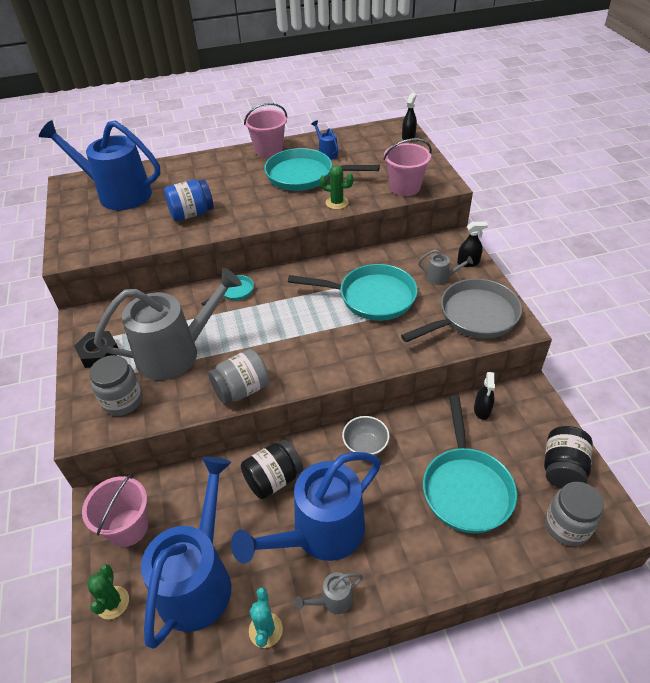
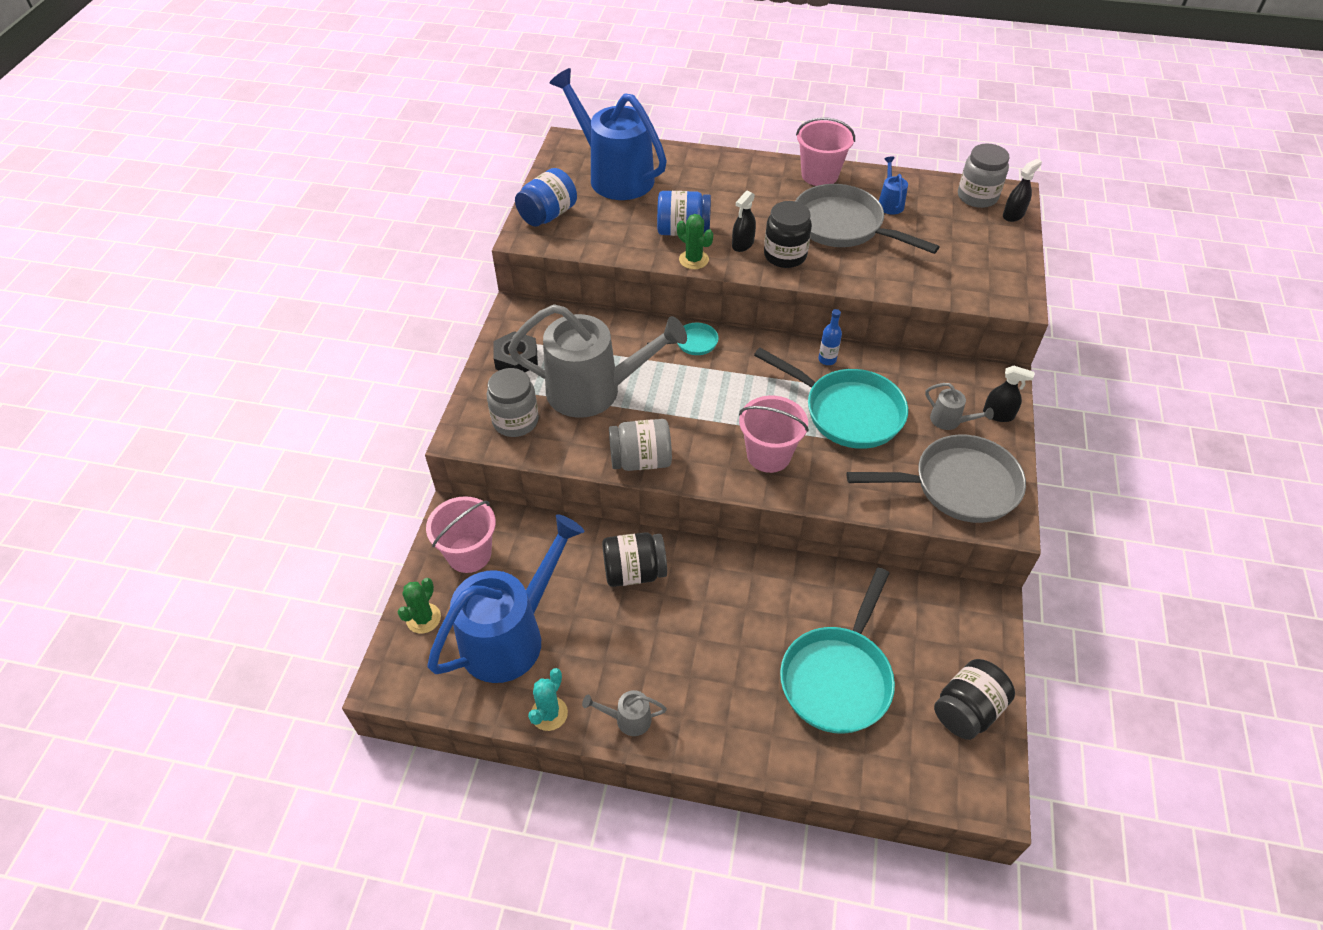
camera: 25 degrees right, 5 degrees up
blue watering can [231,452,381,564] -> none
turquoise pan [264,148,380,191] -> grey pan [795,184,940,254]
green cactus [320,165,354,209] -> green cactus moved to [677,214,713,269]
grey bowl [342,416,390,456] -> none
pink bucket [384,138,432,196] -> pink bucket moved to [739,396,809,473]
black spray bottle [474,372,495,420] -> black spray bottle moved to [732,191,756,252]
grey jar [545,482,604,546] -> grey jar moved to [958,144,1009,208]
none -> blue jar [515,168,577,227]
none -> black jar [764,201,812,268]
none -> blue bottle [818,309,842,365]

